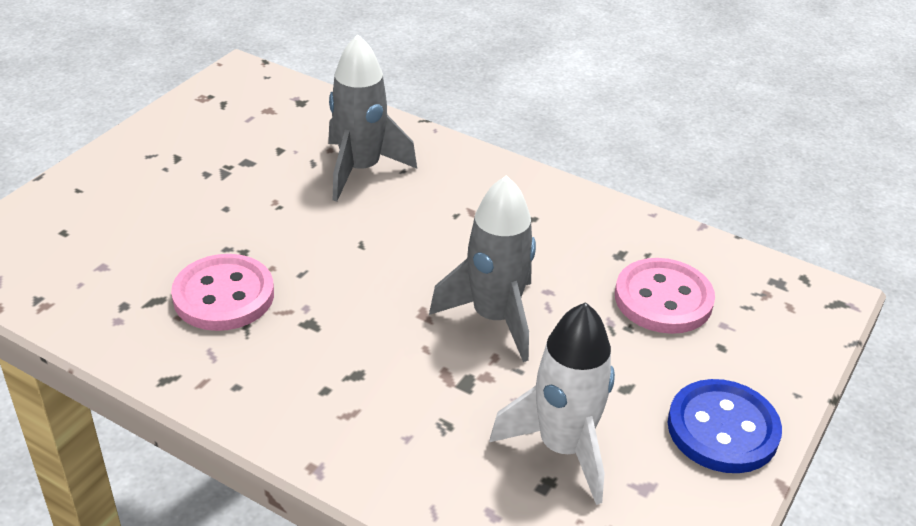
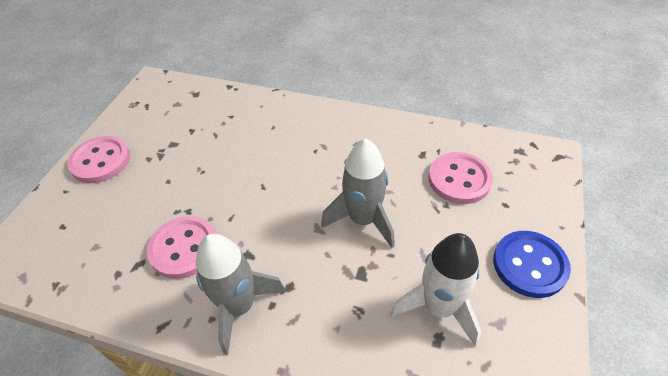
camera: 10 degrees left, 10 degrees up
grey rocket [328,35,417,202] -> grey rocket moved to [196,234,286,355]
none -> pink button [68,136,130,183]

